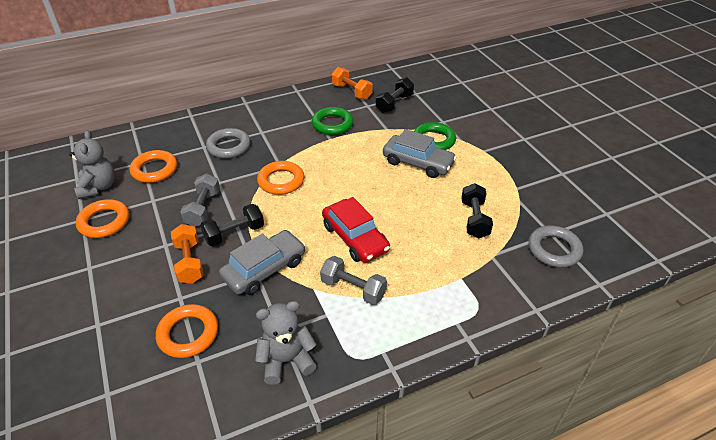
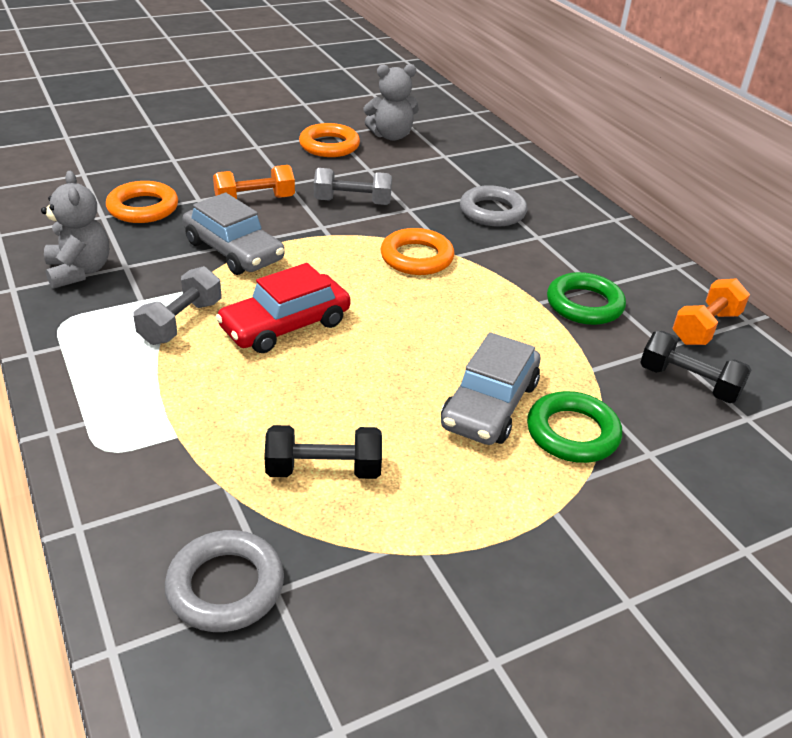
camera: 85 degrees right, 5 degrees down
orange ring [130,150,177,183] -> none
black dumbbell [200,204,264,247] -> none

